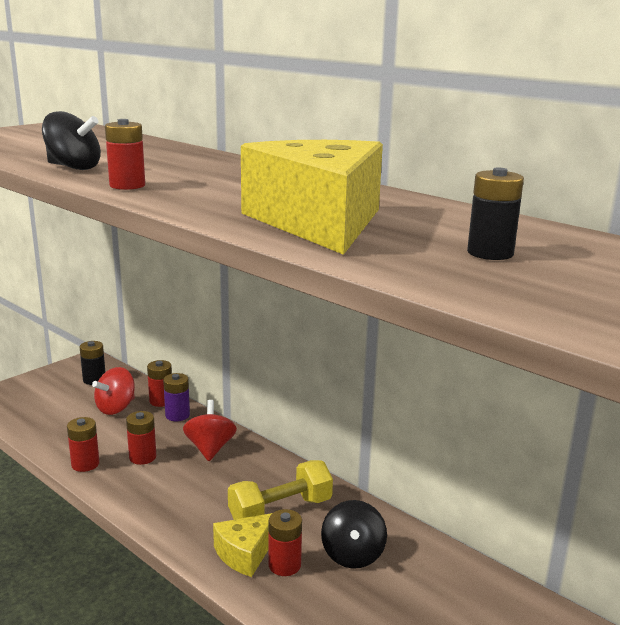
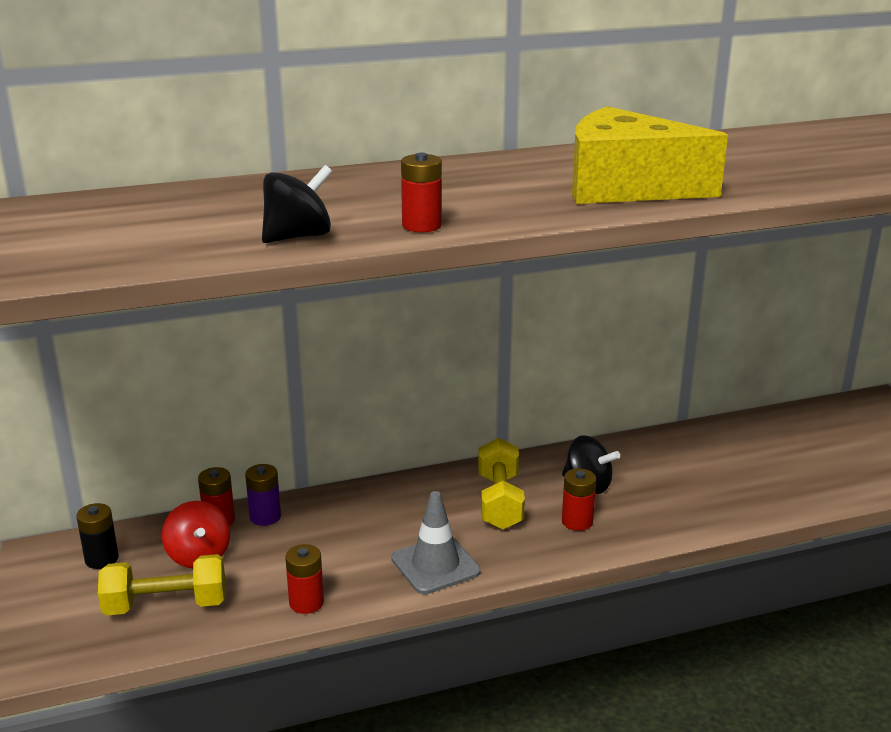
camera: 60 degrees left, 5 degrees up
red battery [126,411,156,465] -> none
red spinning top [183,400,237,461] -> none
yellow cheese [213,513,272,577] -> none
black battery [467,168,524,260] -> none
none -> yellow dumbbell [98,554,225,616]
none -> grey traffic cone [392,491,481,594]

